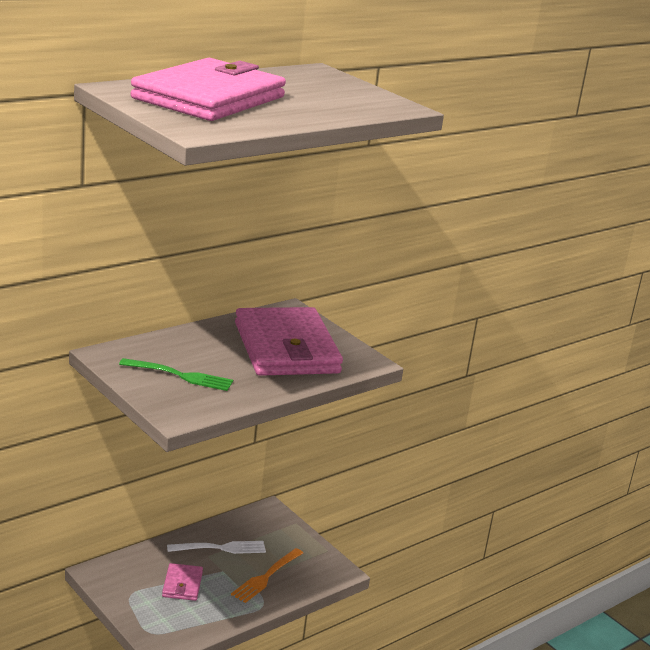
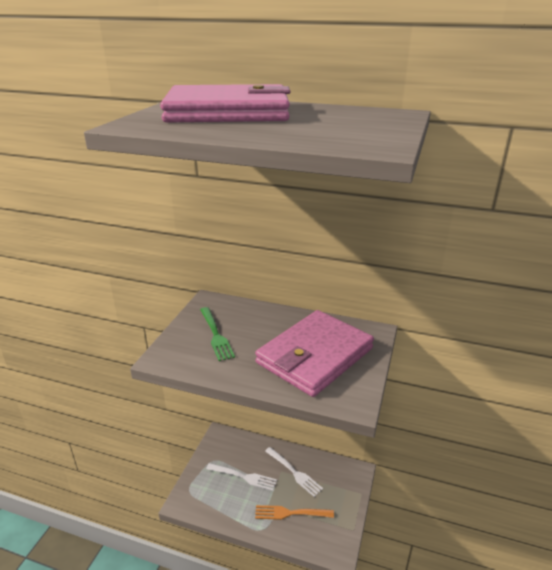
camera: 60 degrees right, 5 degrees up
pink wallet [162,563,203,601] -> white fork [206,463,277,491]

